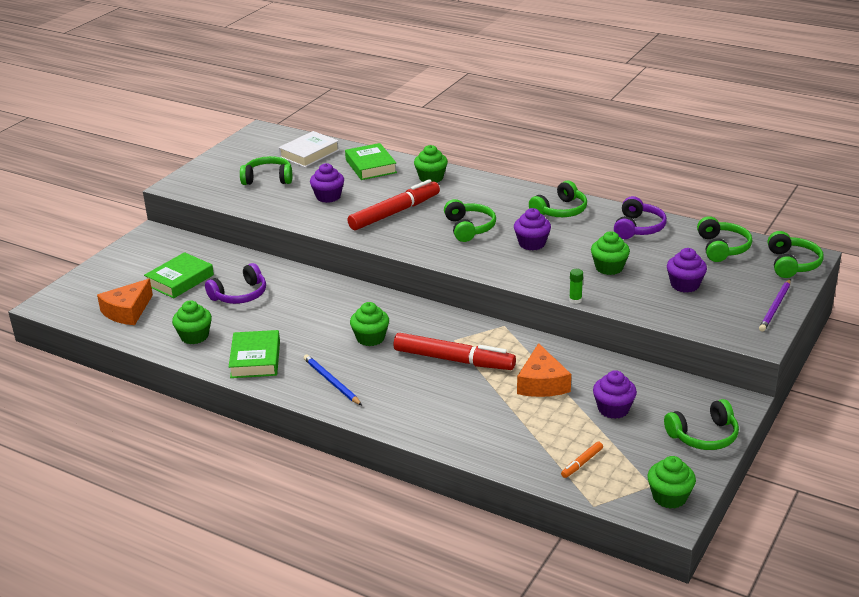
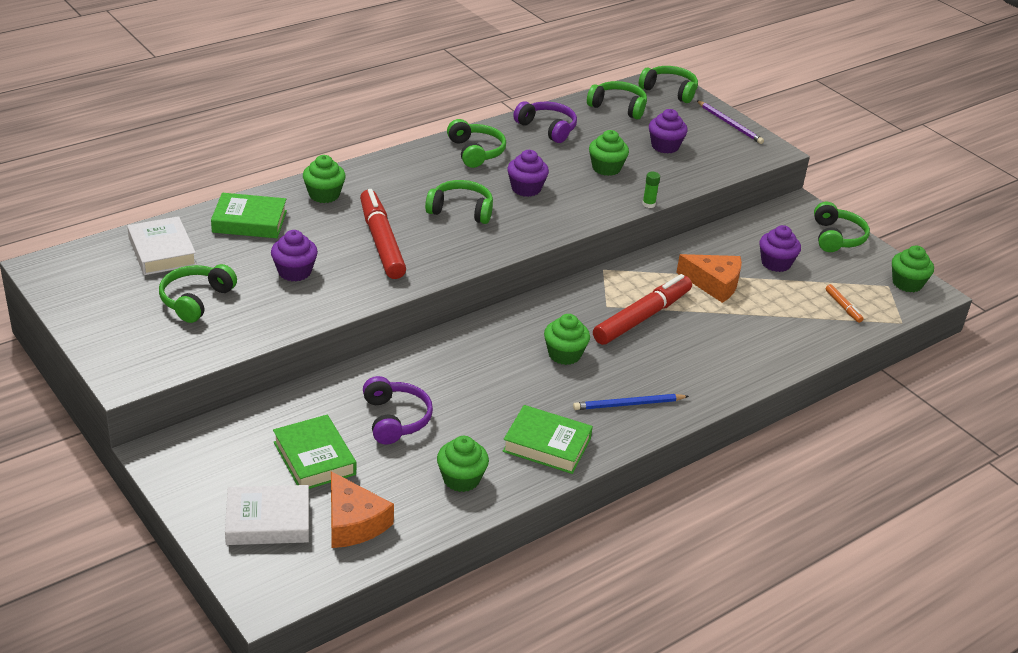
camera: 70 degrees left, 5 degrees up
none -> white book [225,485,309,545]

